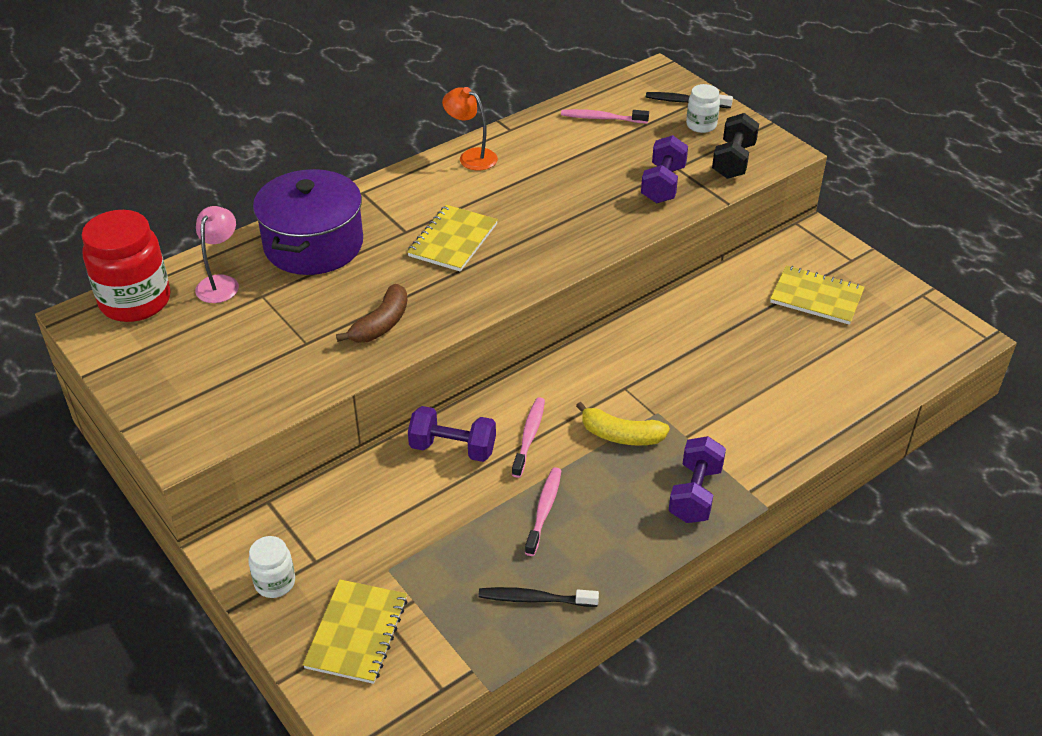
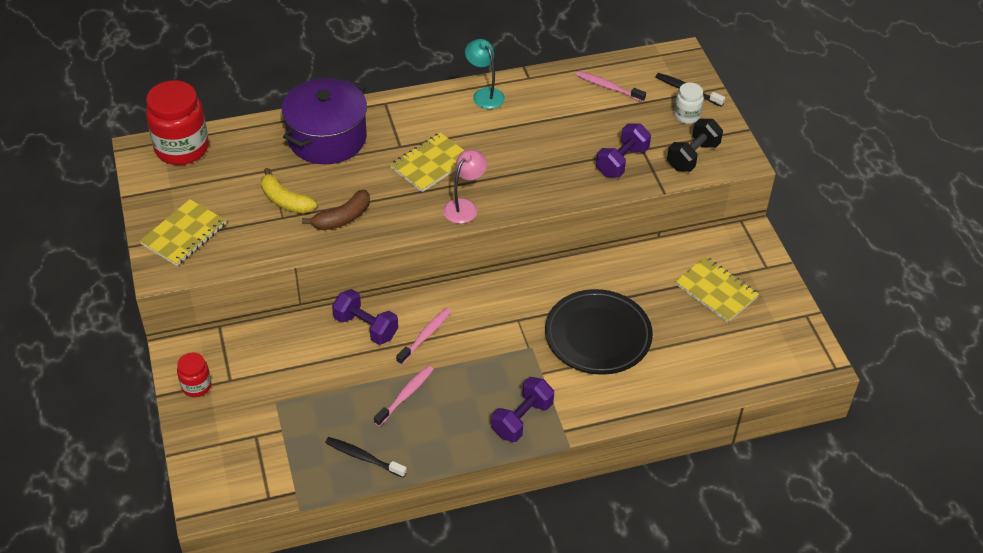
camera: 20 degrees right, 5 degrees up
pink lamp [195,206,239,303] -> pink lamp moved to [443,150,487,224]
white jar [248,536,295,598] -> red jar [177,353,211,397]
yellow notebook [303,579,407,684] -> yellow notebook moved to [140,199,226,266]
orange lamp [442,87,498,171] -> turquoise lamp [465,39,505,109]
yellow banana [576,402,670,446] -> yellow banana moved to [261,168,317,213]
none -> black plate [545,289,653,375]

